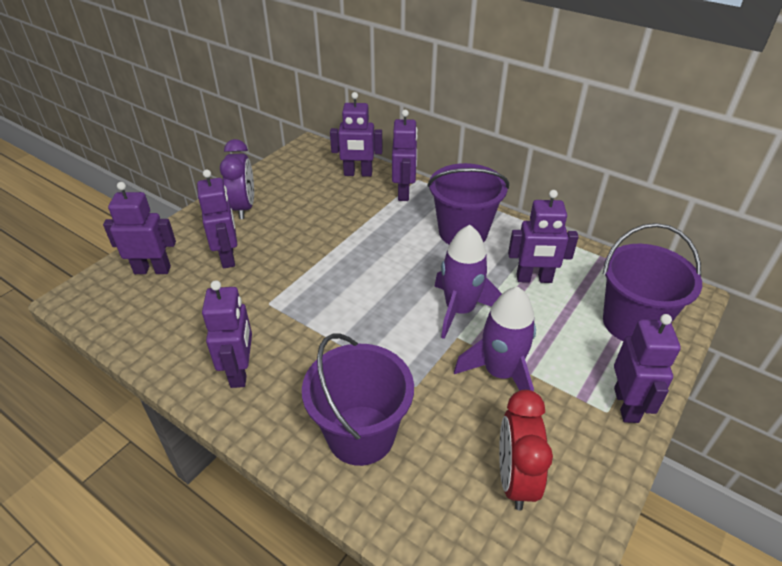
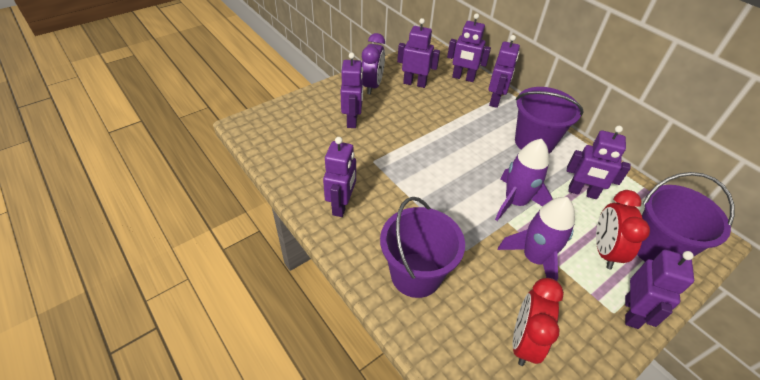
camera: 15 degrees right, 5 degrees up
purple robot [103,182,176,274] -> purple robot moved to [397,18,440,88]
none -> red clock [596,190,650,269]

